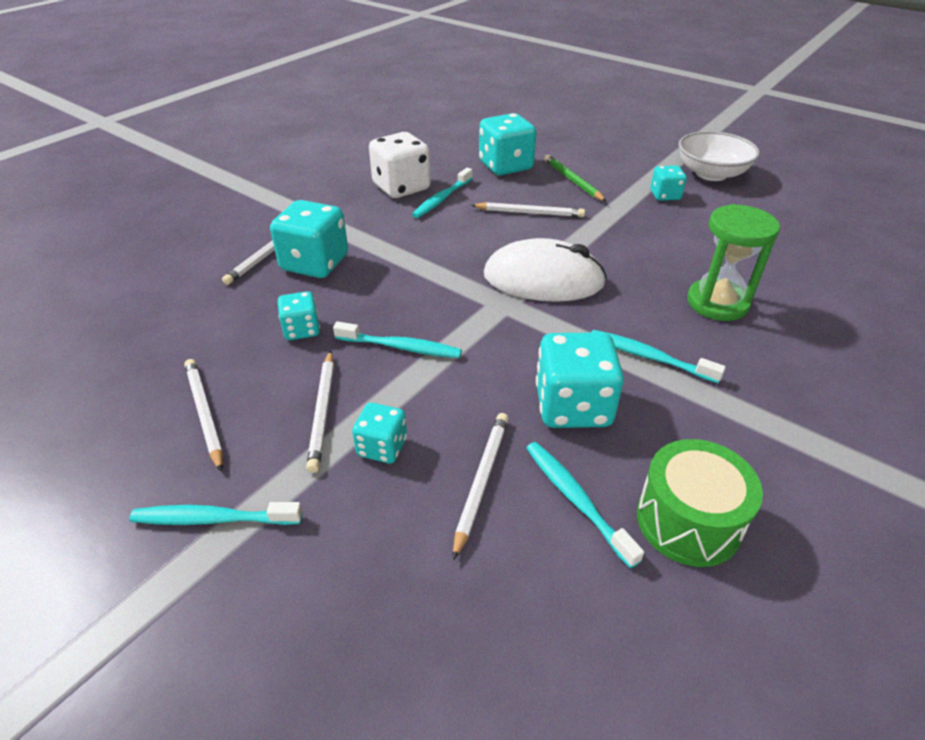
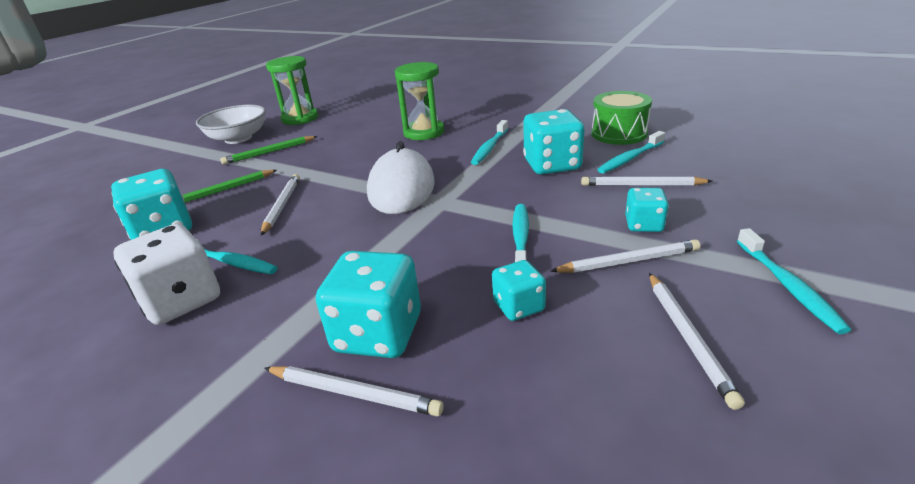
camera: 95 degrees left, 10 degrees down
white pencil [184,359,223,472] -> white pencil turned 60 degrees counterclockwise [649,273,745,410]
turquoise dice [650,165,687,201] -> green pencil [220,136,317,165]
none -> green hourglass [266,56,318,125]

